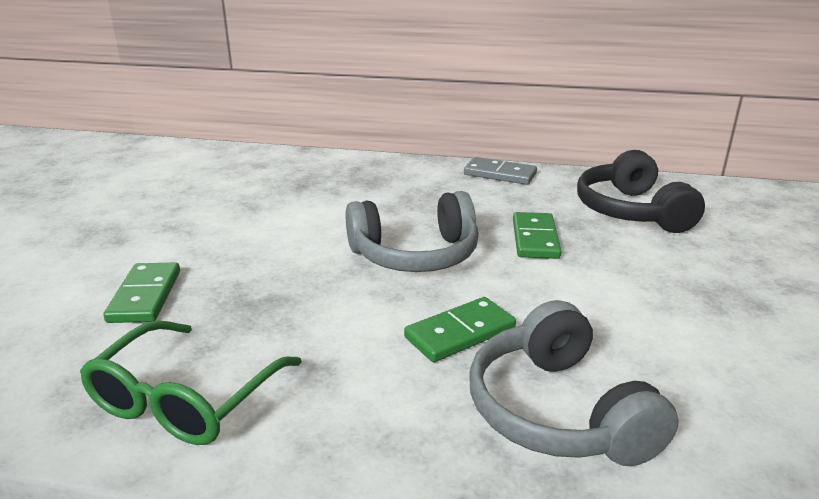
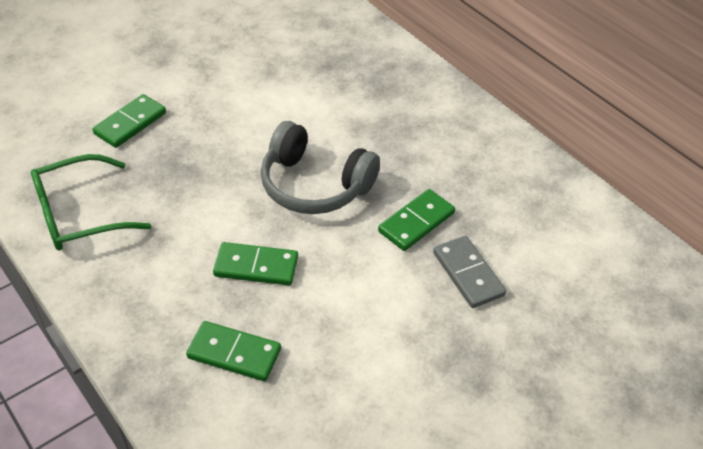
camera: 40 degrees right, 20 degrees up
grey domino [464,157,537,185] -> grey domino moved to [433,236,506,308]
grey headphones [470,300,679,466] -> green domino [186,321,281,381]
black headphones [577,150,705,233] -> none

